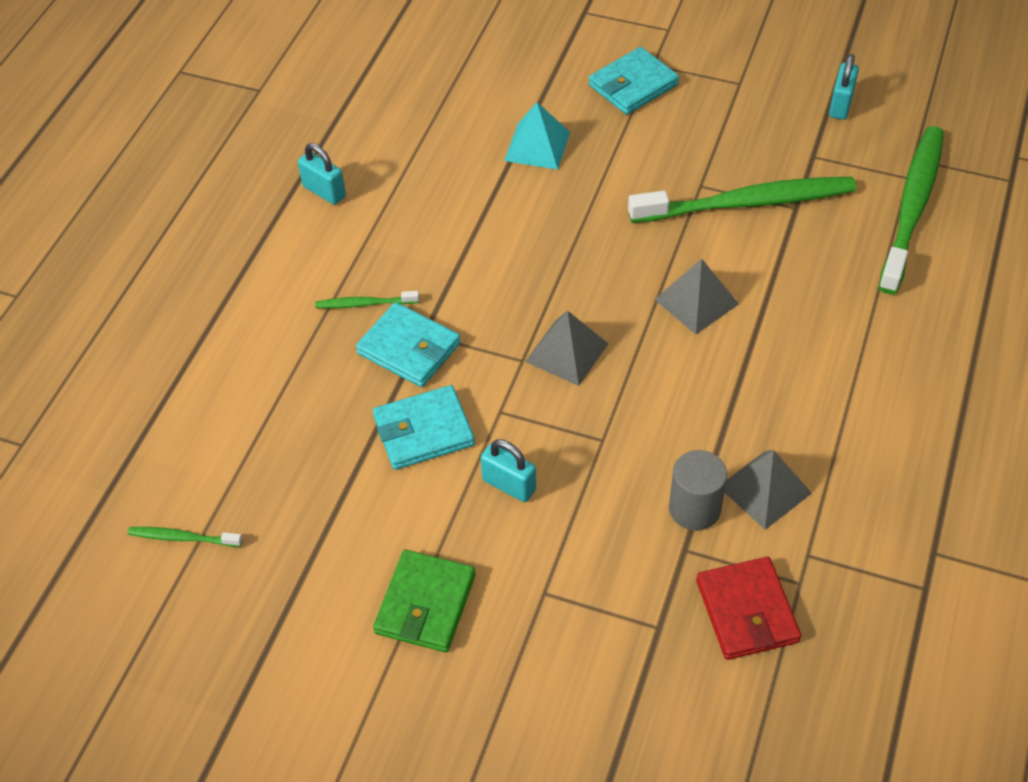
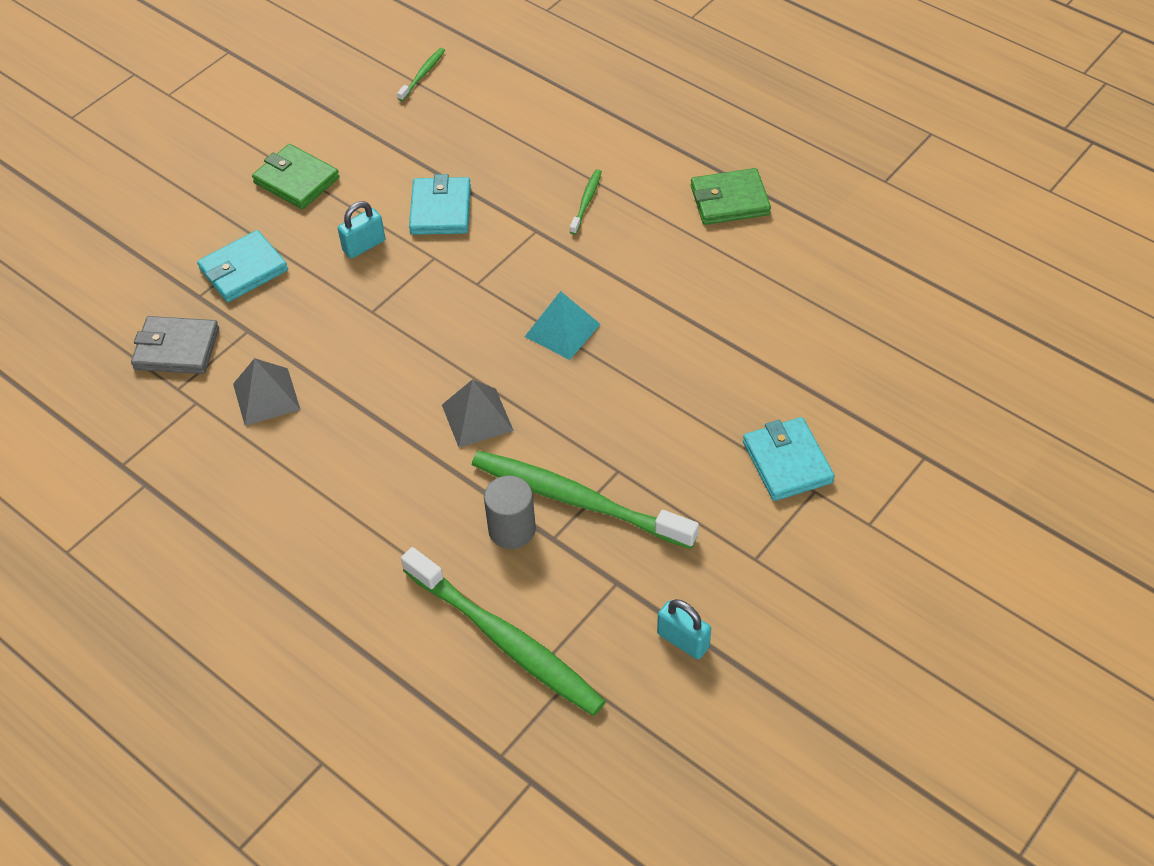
camera: 110 degrees right, 0 degrees up
turquoise padlock [298,143,346,205] -> green wallet [691,168,771,225]
turquoise wallet [356,302,461,387] -> turquoise wallet moved to [197,230,288,302]
turquoise pyramid [504,102,570,170] -> turquoise pyramid moved to [525,291,601,360]
grey pyramid [525,310,609,386] -> none
green toothbrush [628,177,856,223] -> green toothbrush turned 105 degrees clockwise [472,451,699,549]
grey cylinder [669,450,727,531] -> grey cylinder moved to [484,475,536,549]
red wallet [696,557,801,660] -> grey wallet [131,316,219,374]

